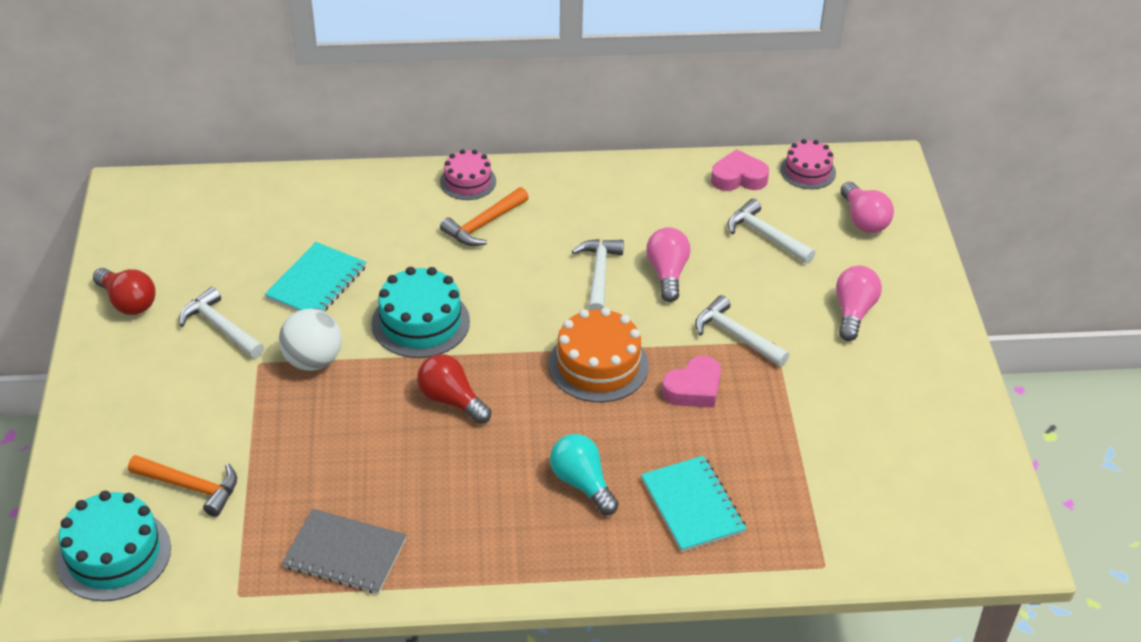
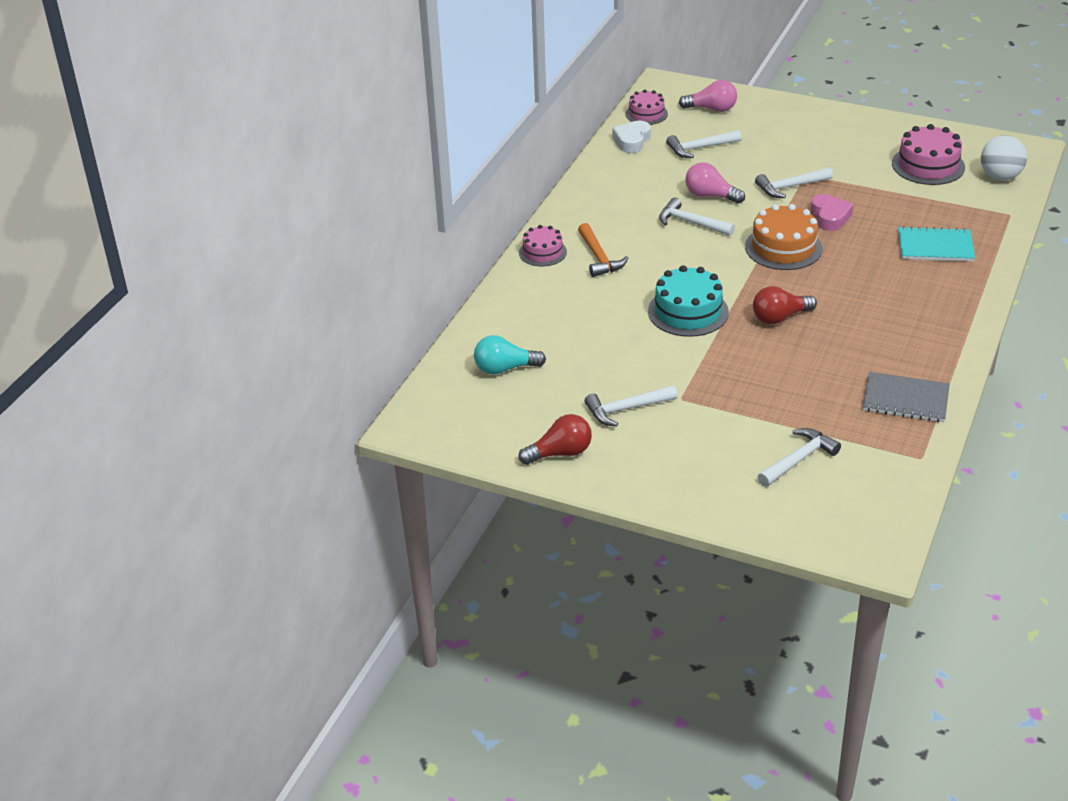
camera: 60 degrees left, 5 degrees down
turquoise cake [56,491,171,601] -> none
orange hammer [128,455,237,517] -> white hammer [758,428,841,487]
turquoise notebook [265,242,367,312] -> none
white ball [279,309,342,371] -> white ball moved to [981,135,1027,180]
grey notebook [282,509,407,594] -> grey notebook turned 60 degrees clockwise [863,372,950,422]
turquoise light bulb [550,434,619,515] -> turquoise light bulb moved to [474,335,546,375]
pink heart [711,149,769,191] -> white heart [612,121,651,153]
pink light bulb [836,266,882,341] -> none
none -> pink cake [892,124,965,185]

